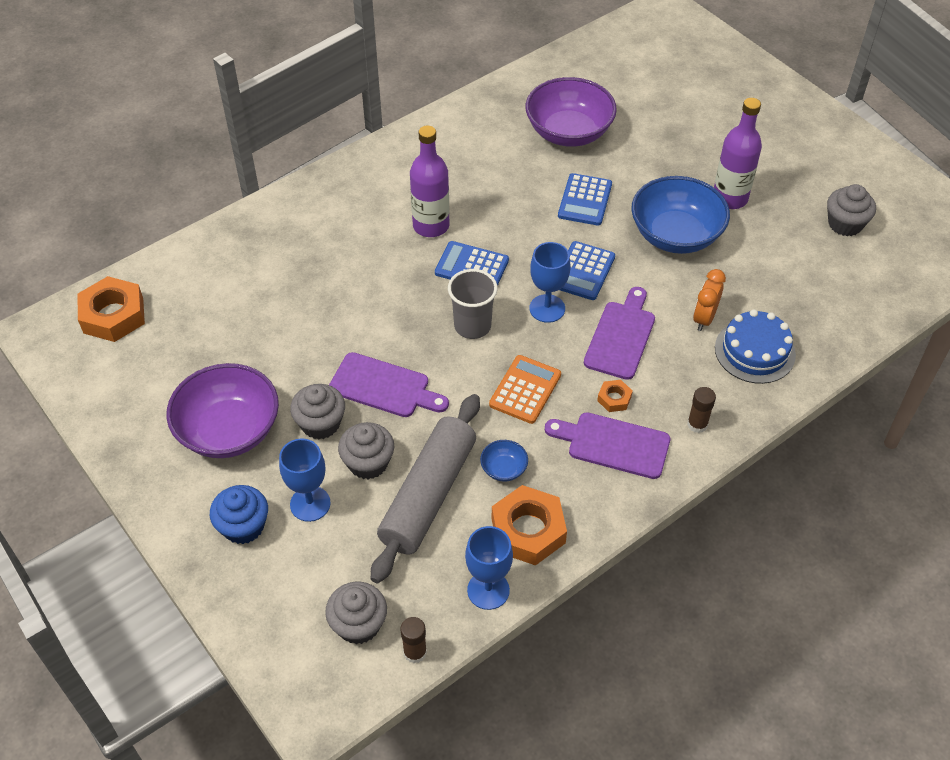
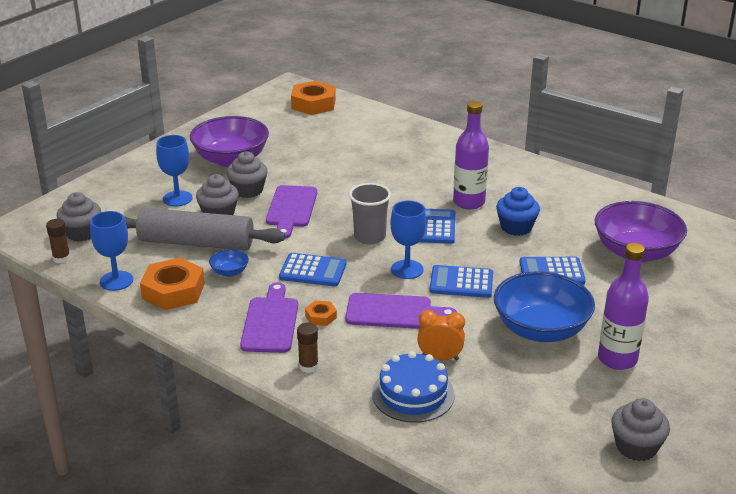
camera: 75 degrees right, 20 degrees down
blue cupcake [210,485,268,544] -> blue cupcake moved to [496,187,540,236]
orange calculator [489,355,561,424] -> blue calculator [279,253,346,286]

